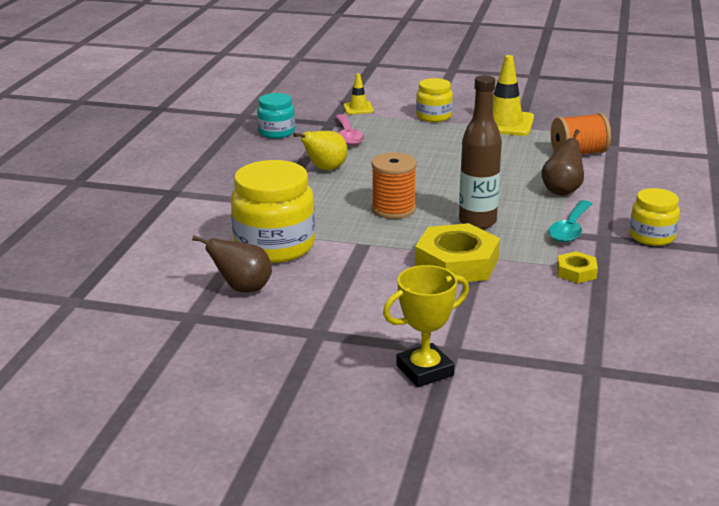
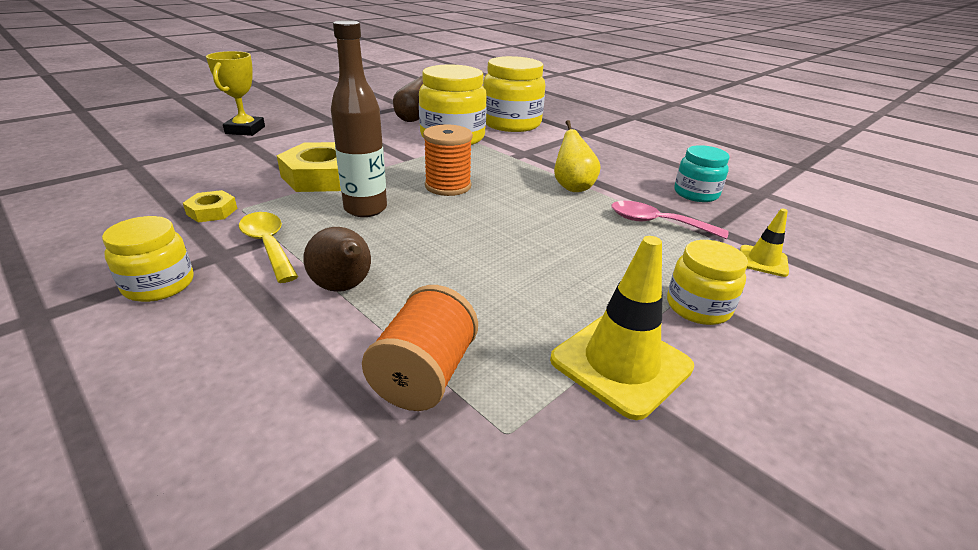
camera: 120 degrees right, 5 degrees up
turquoise spoon [548,200,592,242] -> yellow spoon [239,212,298,283]
none -> yellow jar [483,56,545,132]

